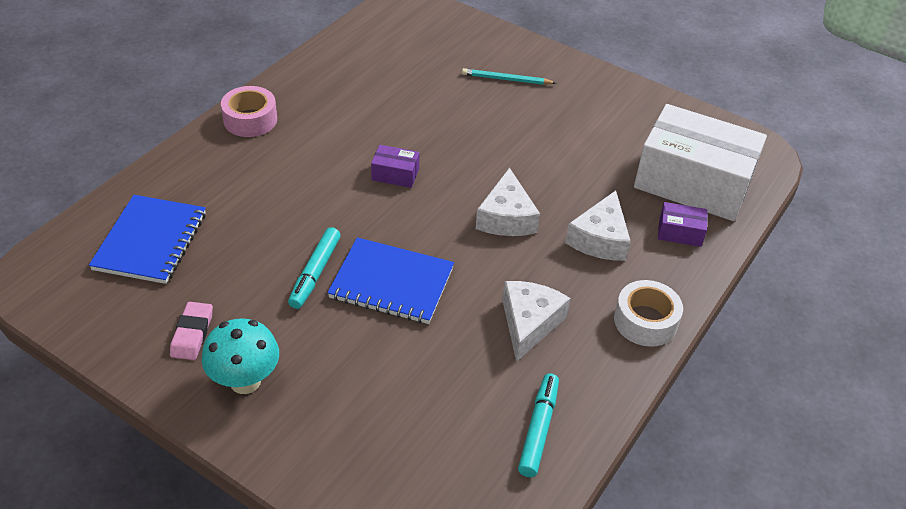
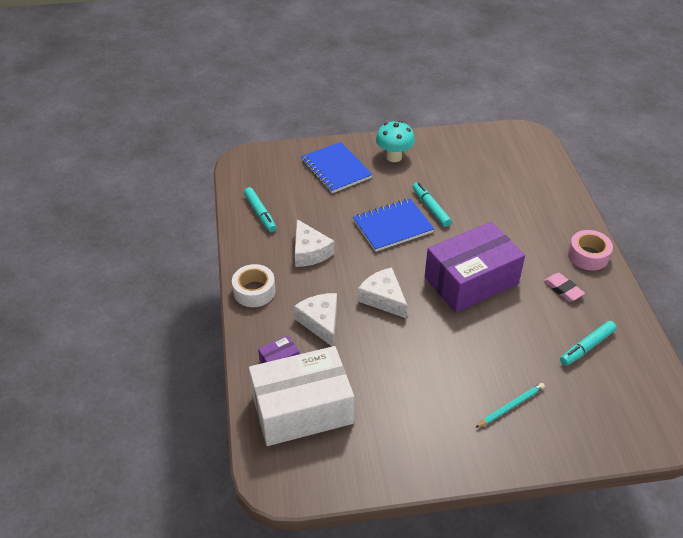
camera: 140 degrees right, 0 degrees up
blue notebook [89,195,206,284] -> blue notebook moved to [301,142,373,193]
pink eraser [170,302,213,360] -> pink eraser moved to [543,273,585,302]
purple box [371,145,419,188] -> purple box [424,222,525,313], size x2.50
none -> turquoise marker [560,321,617,366]

